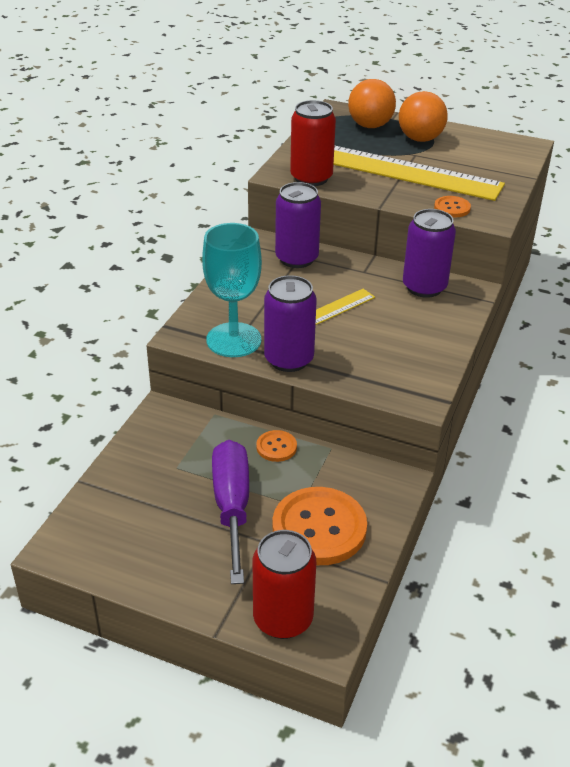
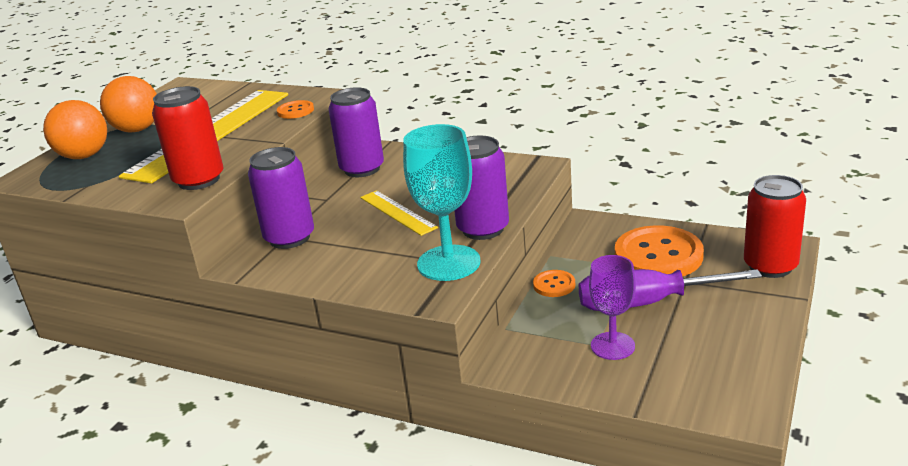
camera: 85 degrees left, 10 degrees down
none -> purple goblet [589,255,636,360]

